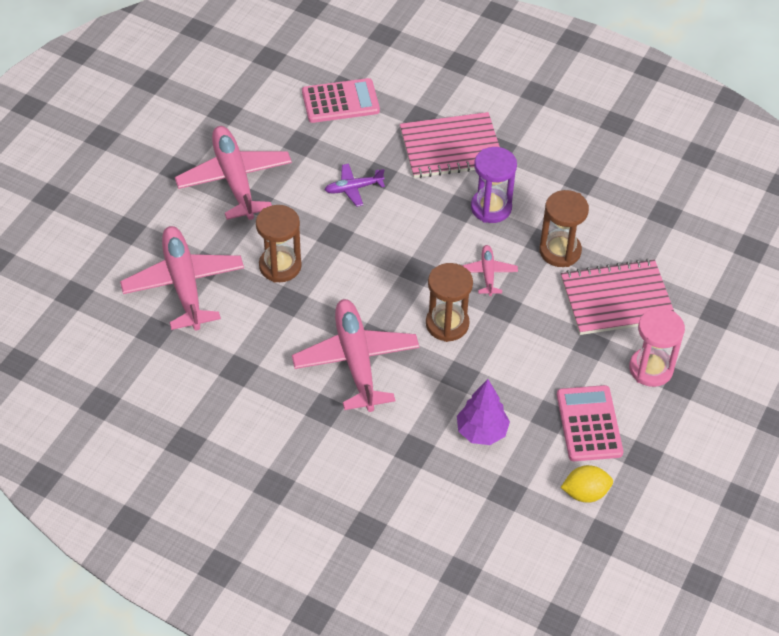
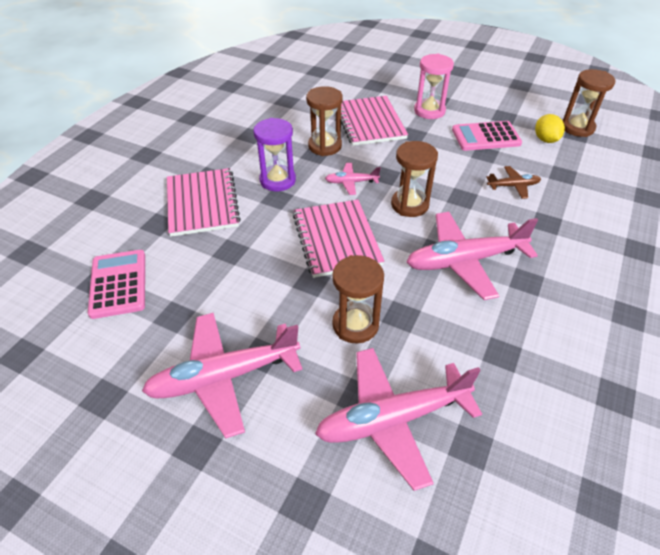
camera: 90 degrees left, 5 degrees down
purple plane [325,164,385,207] -> none
purple tree [457,379,510,445] -> brown plane [486,166,541,199]
none -> pink notebook [293,200,384,278]
none -> brown hourglass [562,69,615,137]

